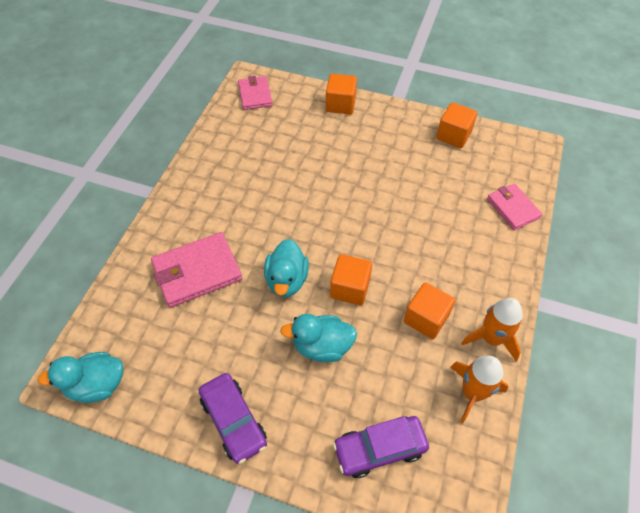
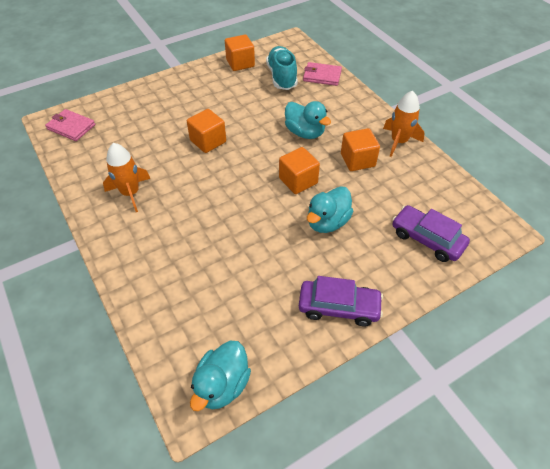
camera: 50 degrees left, 5 degrees down
pink wallet [151,232,242,308] -> none
turquoise duck [264,239,309,297] -> turquoise duck moved to [285,101,331,139]
orange cube [326,74,357,114] -> orange cube moved to [187,109,226,153]
purple car [333,416,429,478] -> purple car turned 105 degrees clockwise [392,205,470,262]
orange rocket [450,356,508,423] -> orange rocket moved to [103,143,151,212]
none -> turquoise shoe [266,46,298,90]

